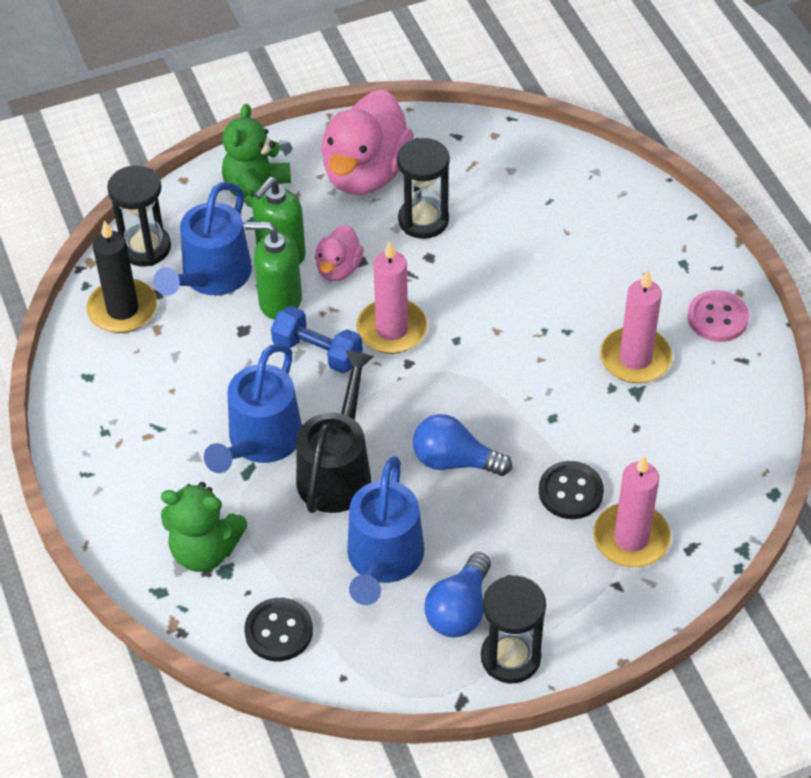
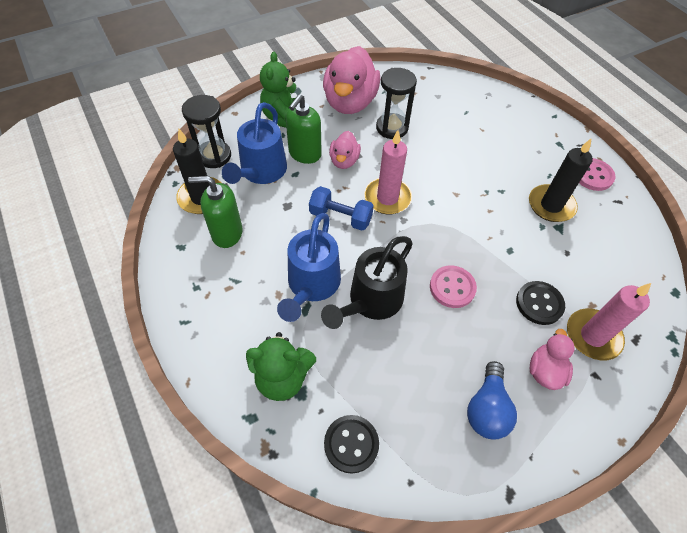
camera: 10 degrees left, 5 degrees up
green soap dispenser [245,222,302,320] -> green soap dispenser moved to [188,176,243,248]
black watering can [296,350,374,513] -> black watering can turned 150 degrees counterclockwise [321,236,413,329]
blue watering can [347,456,424,605] -> none
blue light bulb [413,414,512,476] -> pink button [430,266,477,308]
black hourglass [481,575,546,683] -> none
pink candle [600,270,673,383] -> black candle [529,138,593,222]
none -> pink duck [529,329,575,390]

